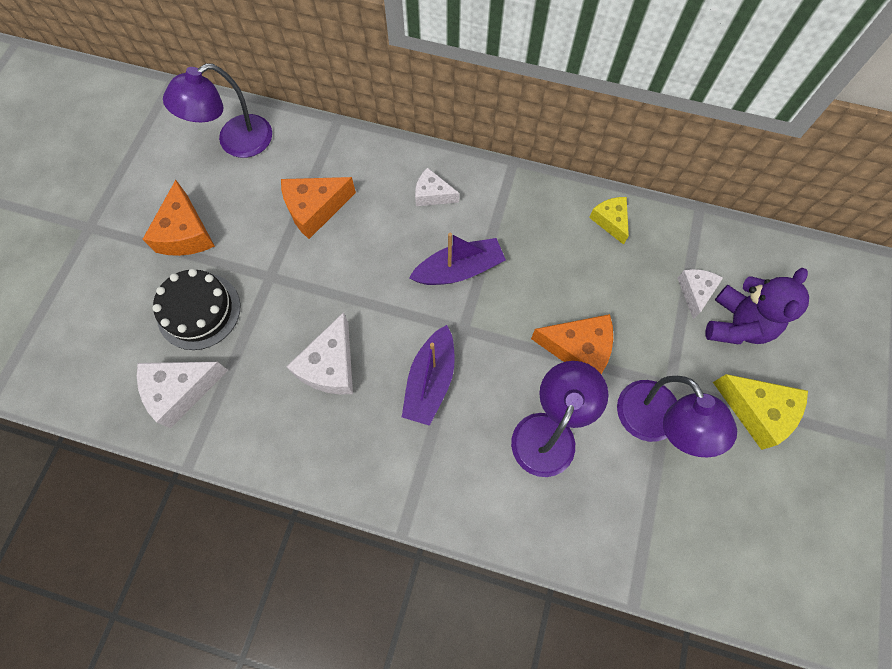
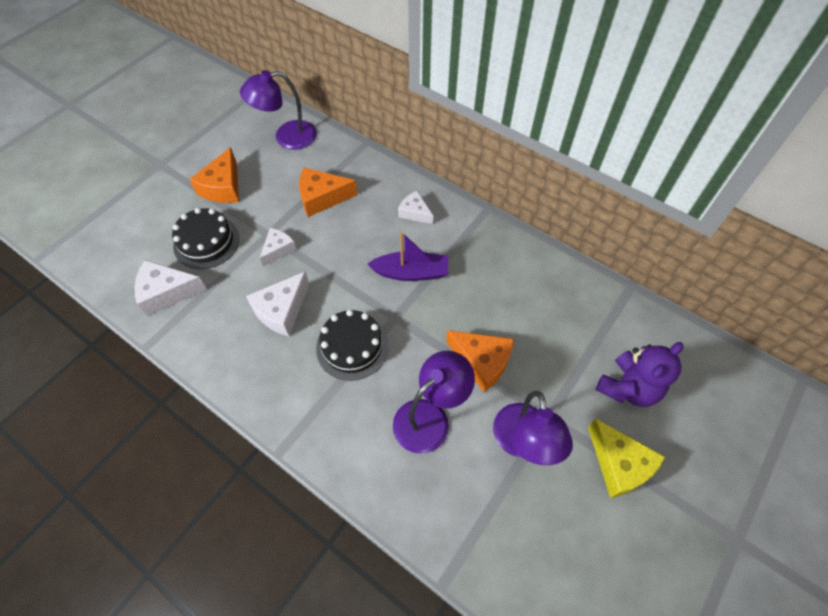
camera: 20 degrees right, 10 degrees down
purple boat [402,325,455,426] -> black cake [316,309,389,381]
yellow cheese [589,197,629,245] -> none
white cheese [678,269,723,319] -> white cheese moved to [260,228,297,266]

